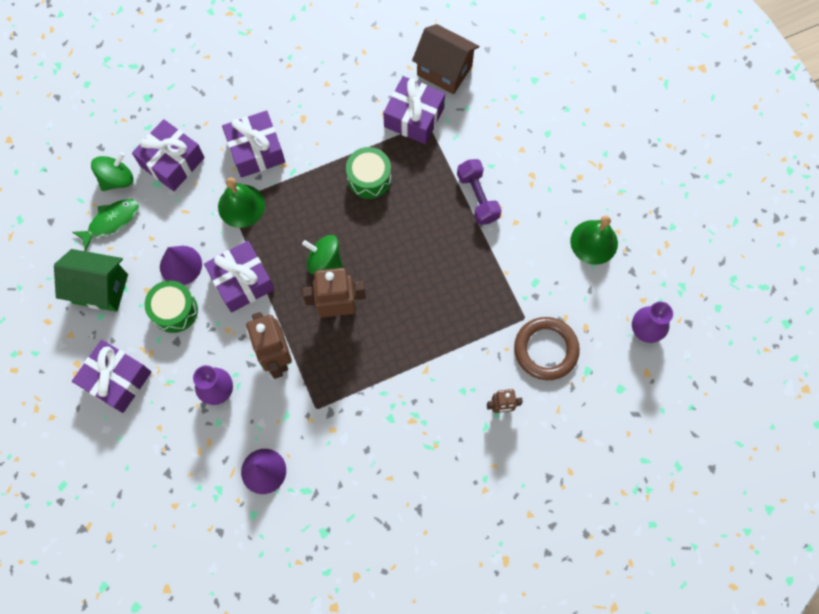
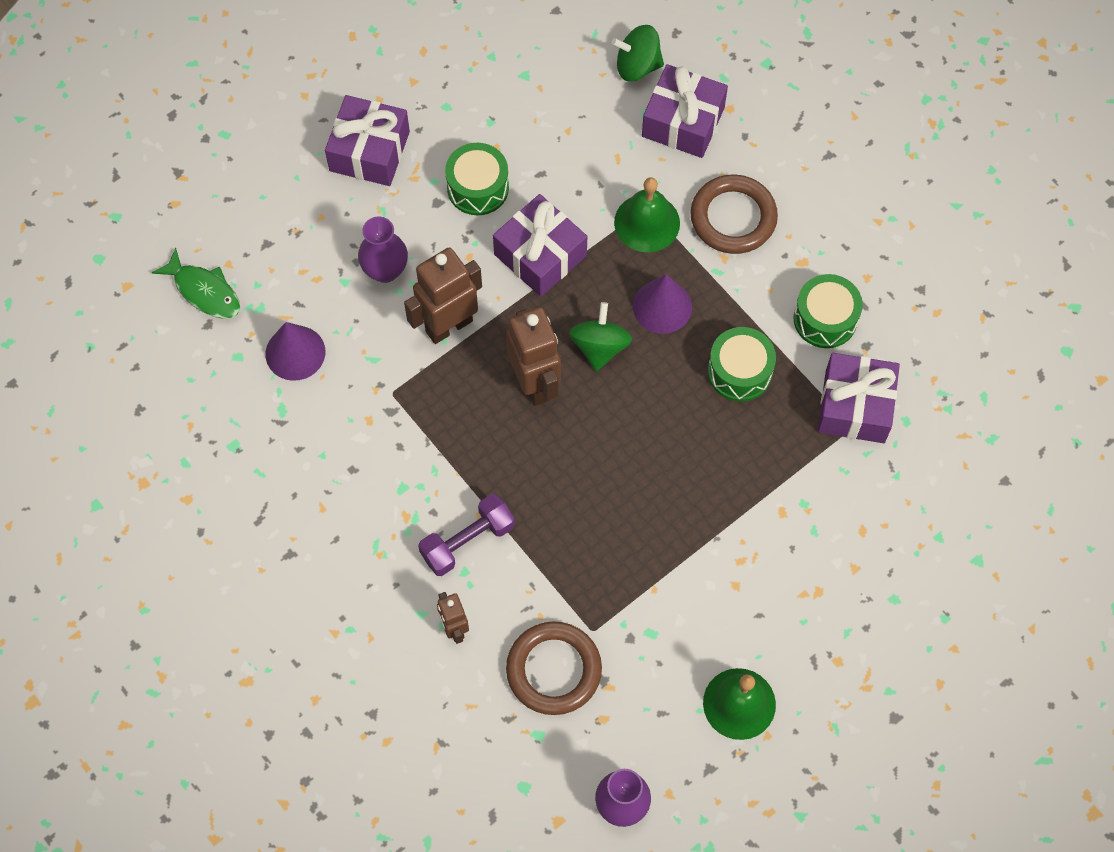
camera: 75 degrees right, 5 degrees down
green house [54,249,128,312] -> none
green fish [72,199,139,251] -> green fish moved to [152,248,240,319]
green spinning top [91,152,133,191] -> green spinning top turned 150 degrees clockwise [611,25,664,82]
purple cone [160,246,202,285] -> purple cone moved to [633,274,692,334]
purple gift [222,111,285,178] -> brown ring [690,174,778,254]
brown house [412,24,479,94] -> none
purple dumbbell [457,159,502,225] -> purple dumbbell moved to [418,494,515,576]
none -> green drum [793,274,863,348]

